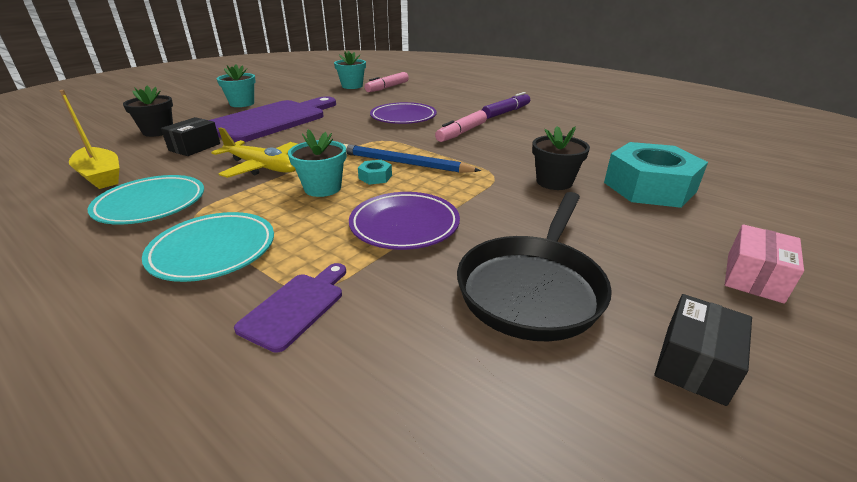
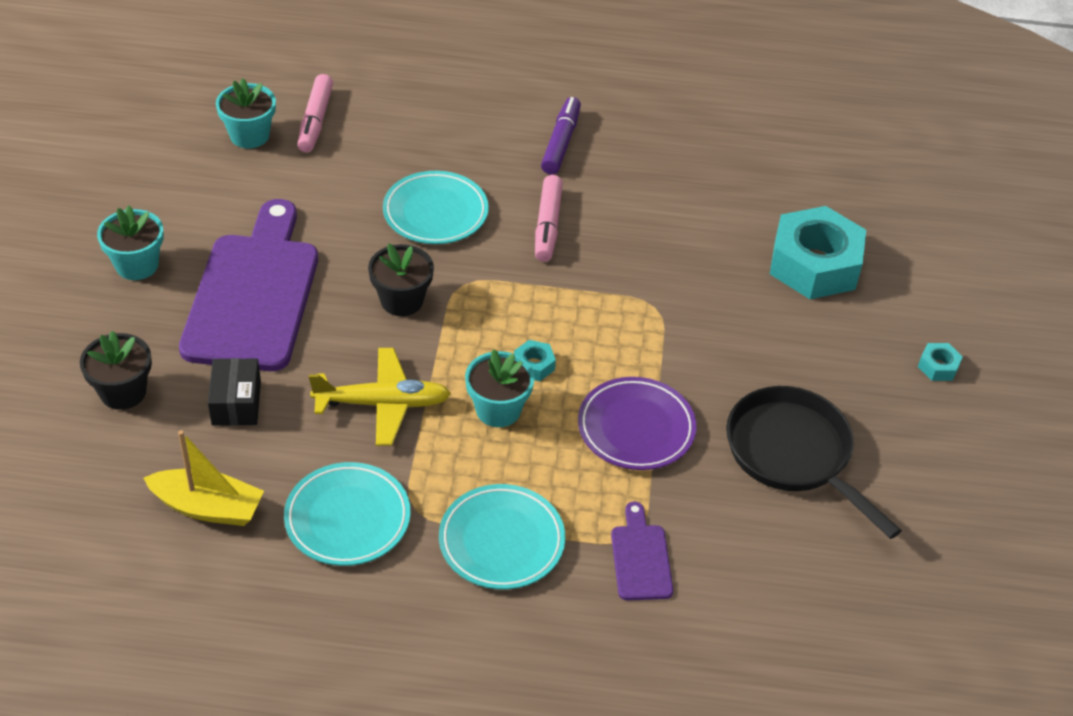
camera: 35 degrees left, 15 degrees up
blue pencil [344,144,481,173] -> none
purple plate [370,102,437,124] -> turquoise plate [383,171,489,244]
black pan [457,192,612,341] -> black pan turned 150 degrees clockwise [726,386,902,539]
black flower pot [532,126,590,190] -> black flower pot moved to [368,243,434,316]
black box [654,294,752,406] -> none
pink box [725,224,804,304] -> turquoise nut [918,343,963,381]

